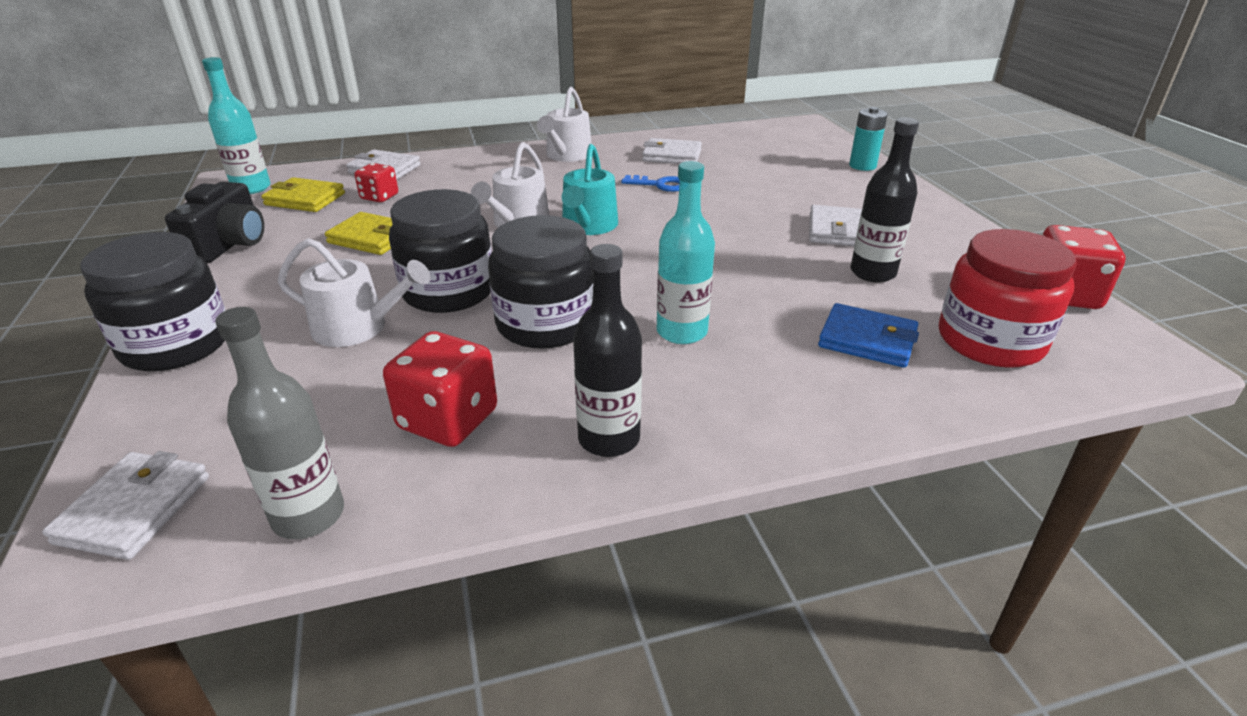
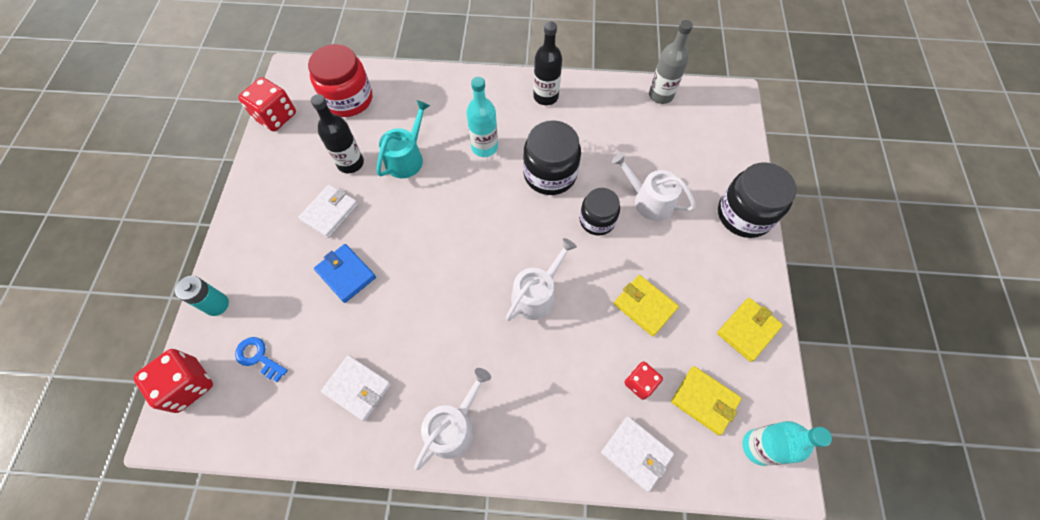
camera: 160 degrees left, 30 degrees up
white wallet [42,451,209,560] -> none
black camera [165,182,264,263] -> yellow wallet [717,298,783,362]
red dice [383,331,497,447] -> red dice moved to [133,349,213,413]
black jar [389,189,492,313] -> black jar [579,188,620,236], size x0.65
turquoise watering can [562,144,618,235] -> turquoise watering can moved to [377,100,430,178]
blue key [621,175,680,192] -> blue key moved to [235,337,288,382]
blue wallet [818,303,919,368] -> blue wallet moved to [314,244,376,303]

